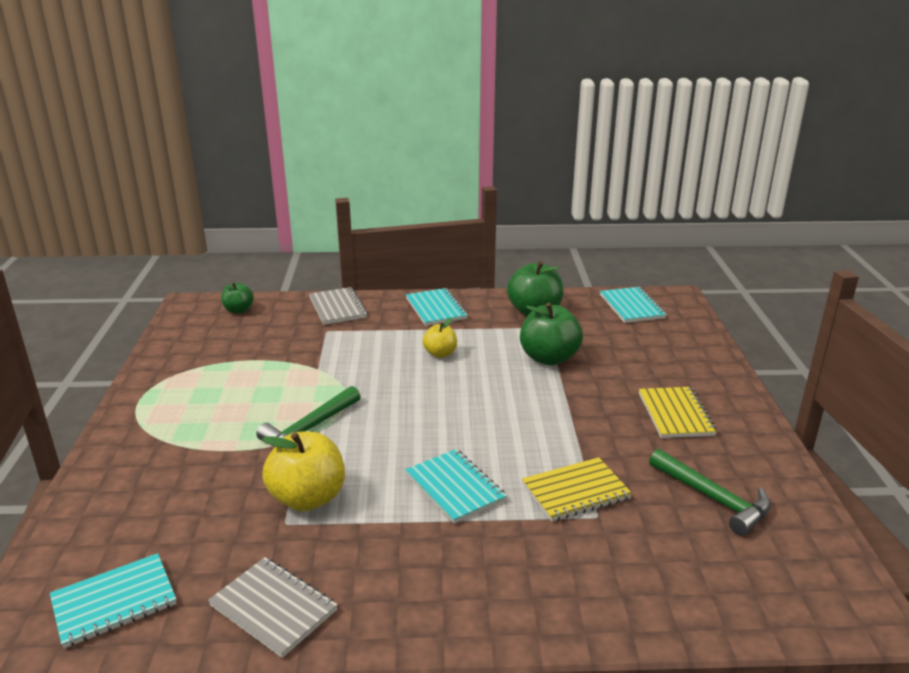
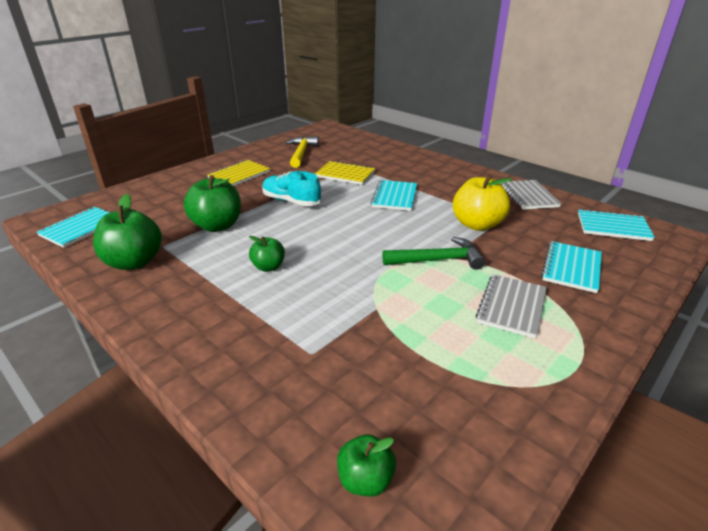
camera: 135 degrees left, 5 degrees up
grey notebook [309,287,367,325] -> grey notebook moved to [476,274,547,338]
turquoise notebook [406,288,468,326] -> turquoise notebook moved to [541,241,602,293]
yellow apple [423,318,457,358] -> green apple [249,236,285,272]
green hammer [649,449,771,536] -> yellow hammer [286,136,319,168]
none -> turquoise shoe [262,171,321,206]

